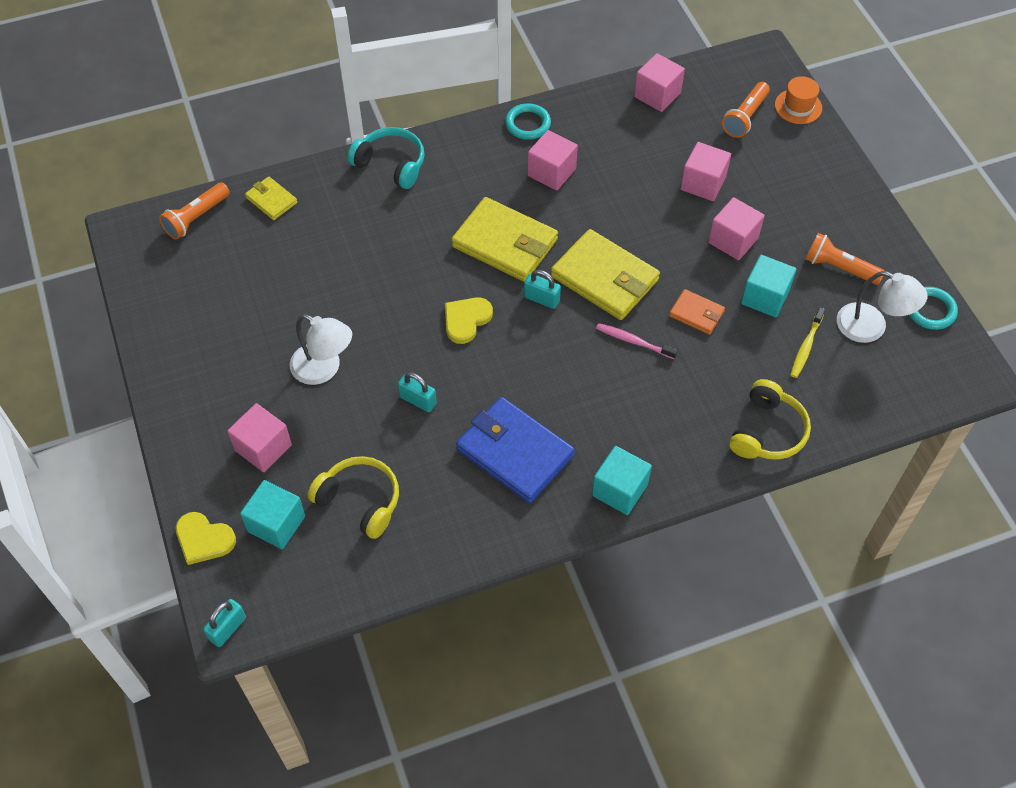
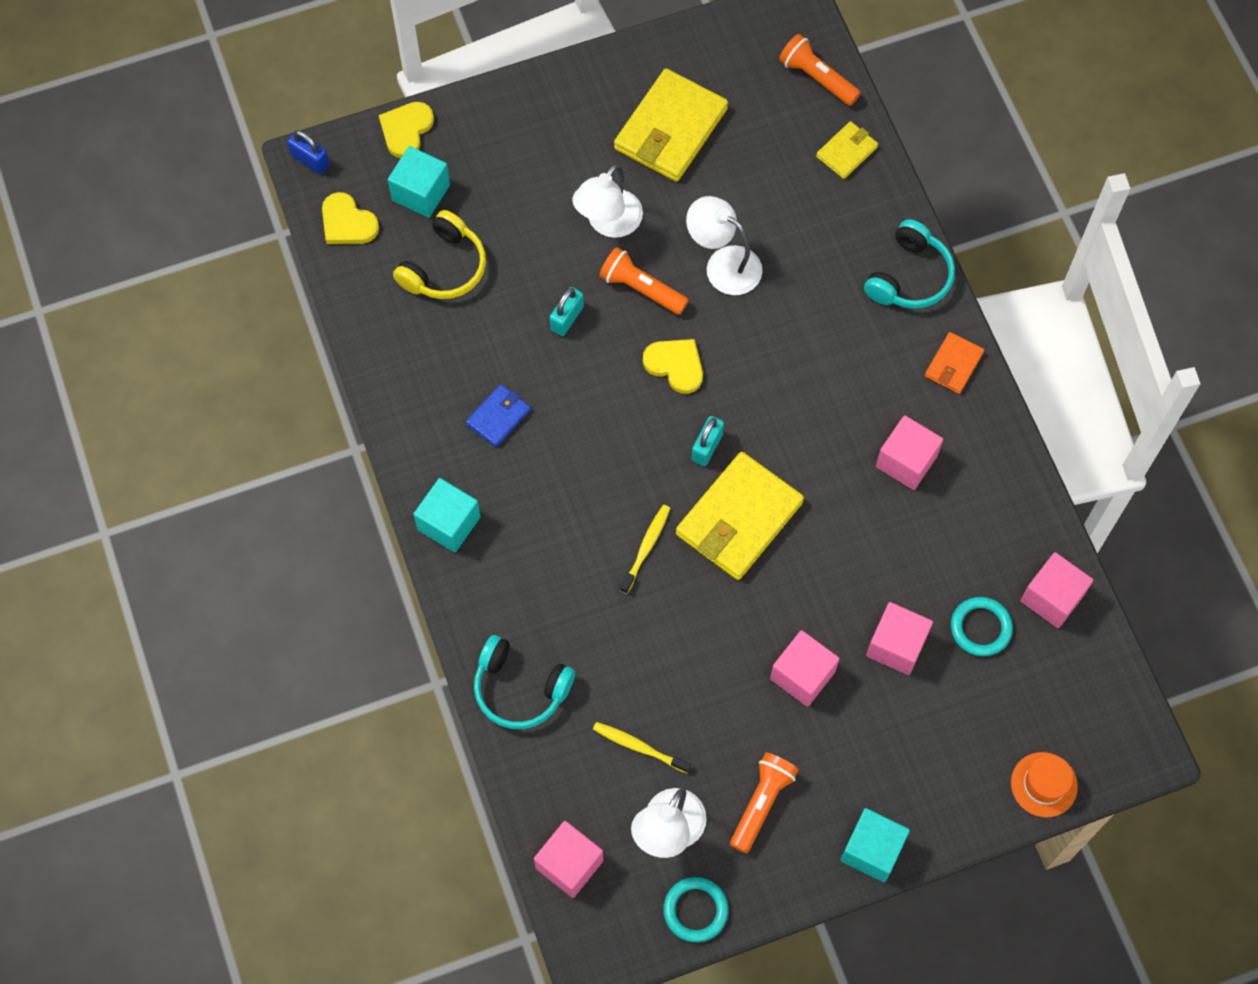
camera: 90 degrees right, 10 degrees up
turquoise padlock [203,599,246,647] -> blue padlock [287,130,330,174]
pink cube [227,403,292,472] -> pink cube moved to [534,821,603,898]
yellow wallet [451,197,558,282] -> yellow wallet moved to [614,69,728,182]
blue wallet [456,397,575,503] -> blue wallet [466,384,531,447], size x0.51
turquoise ring [505,103,551,140] -> turquoise ring moved to [951,597,1013,656]
pink toothbrush [596,323,678,359] -> yellow toothbrush [620,505,670,594]
orange wallet [669,289,725,335] -> orange wallet moved to [925,332,984,394]
orange flashlight [722,82,770,138] -> orange flashlight moved to [599,247,689,315]
yellow headphones [729,379,811,460] -> turquoise headphones [474,635,575,729]
turquoise cube [741,255,796,317] -> turquoise cube moved to [840,808,910,882]
none -> yellow heart [322,192,379,244]
none -> white lamp [686,196,762,295]

